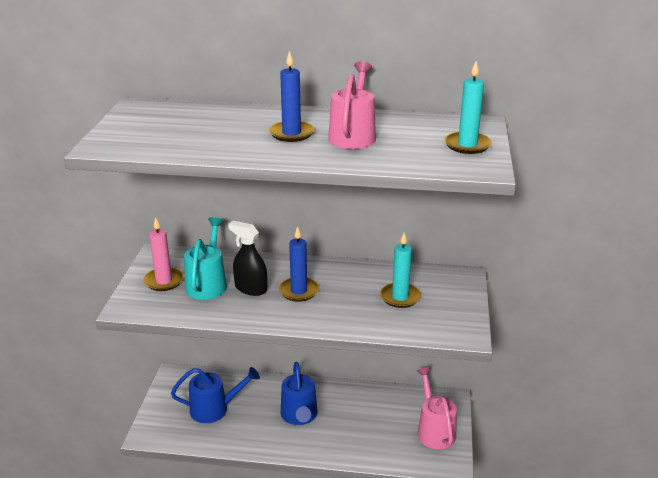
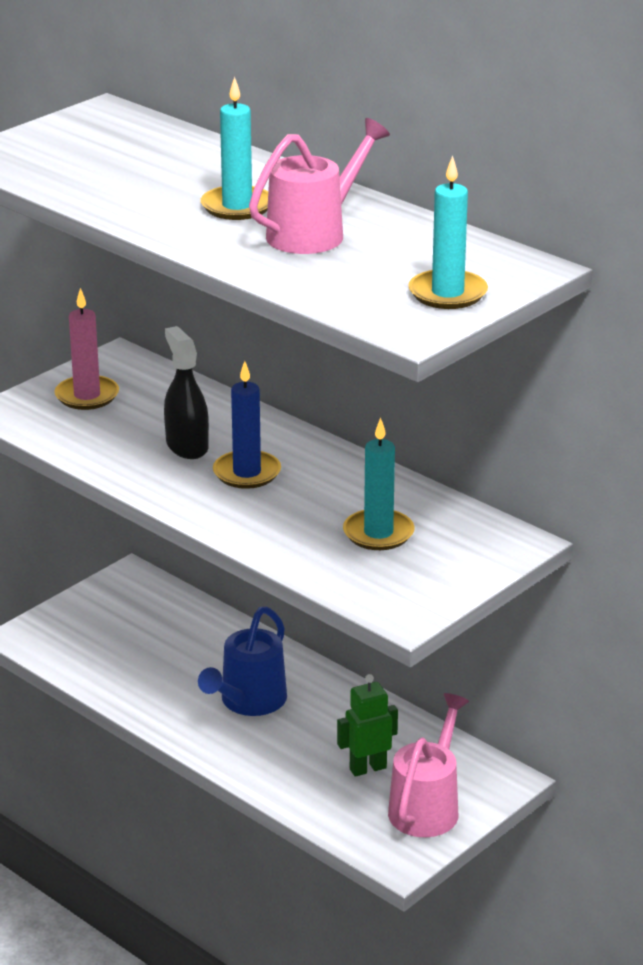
camera: 35 degrees right, 0 degrees up
blue watering can [171,367,260,423] -> none
turquoise watering can [184,217,227,300] -> none
blue candle [269,50,314,142] -> turquoise candle [201,77,268,220]
none -> green robot [337,674,398,777]

